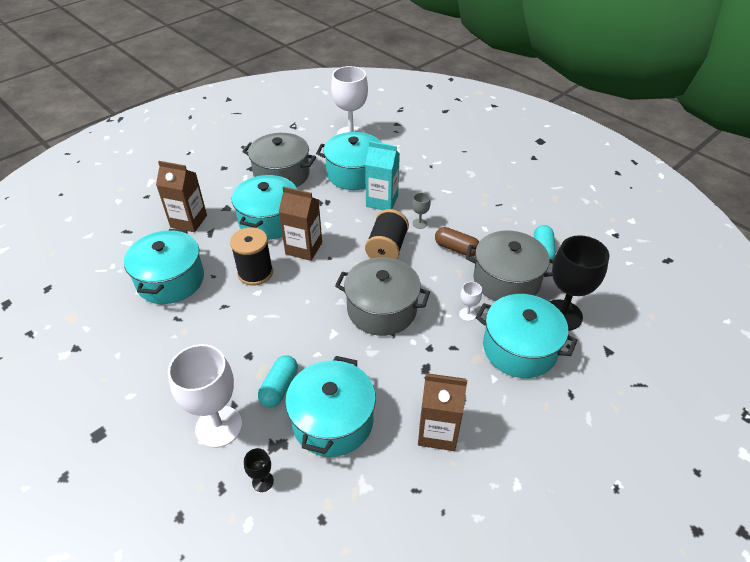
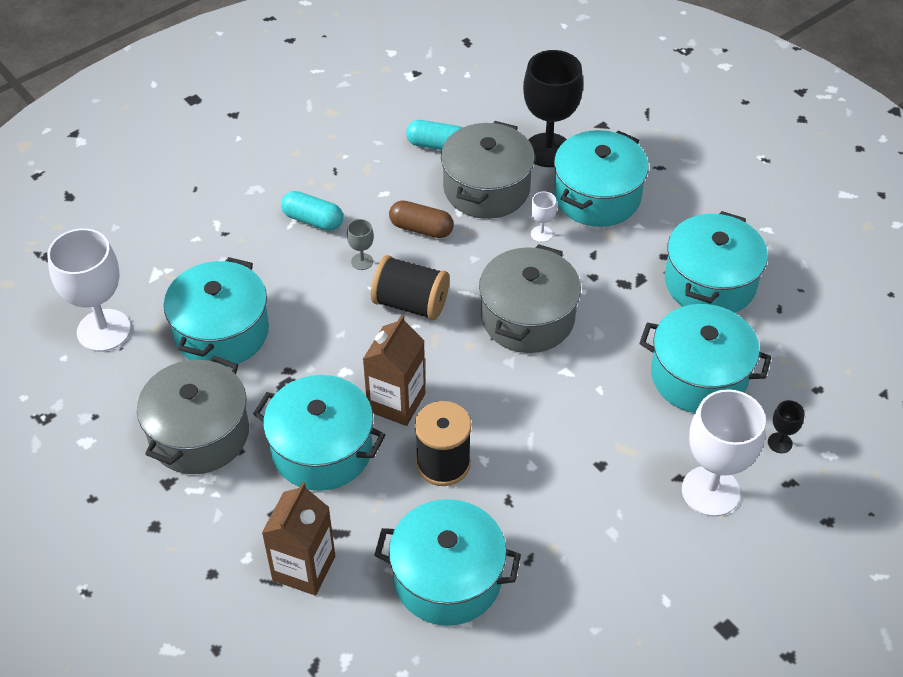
camera: 85 degrees left, 5 degrees up
turquoise capsule [258,355,298,408] -> turquoise capsule moved to [281,191,343,231]
turquoise carton [365,141,400,210] -> none
brown carton [418,373,467,451] -> turquoise pot [665,211,768,313]
brown capsule [435,227,479,257] -> brown capsule turned 75 degrees clockwise [389,200,454,238]

